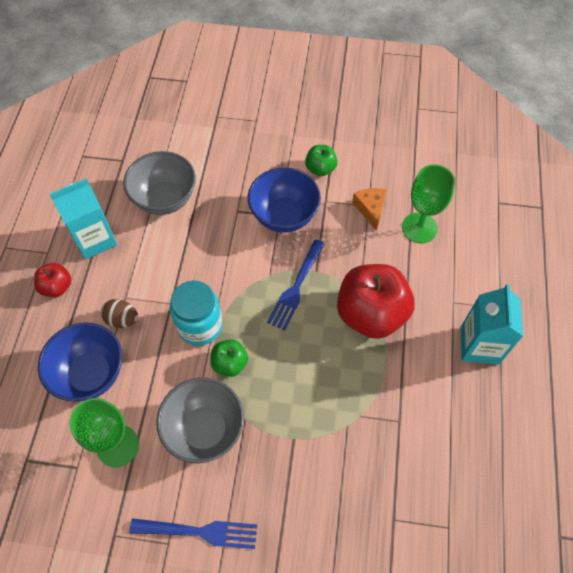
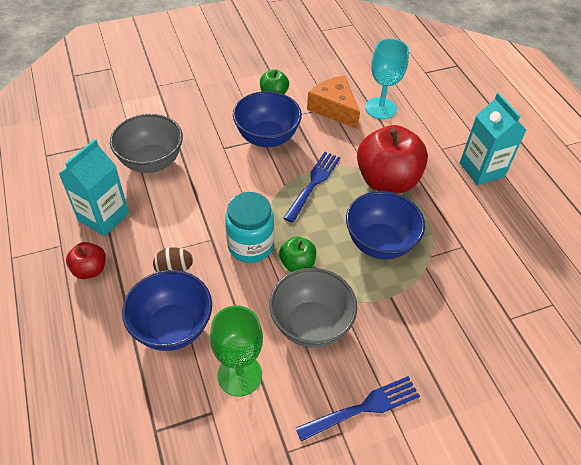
camera: 30 degrees left, 10 degrees down
blue fork [267,239,325,331] -> blue fork turned 150 degrees counterclockwise [284,152,340,223]
orange cheese [352,188,387,231] -> orange cheese [307,75,360,129], size x1.51
green goblet [402,165,455,243] -> turquoise goblet [365,38,409,119]
none -> blue bowl [346,191,425,260]

